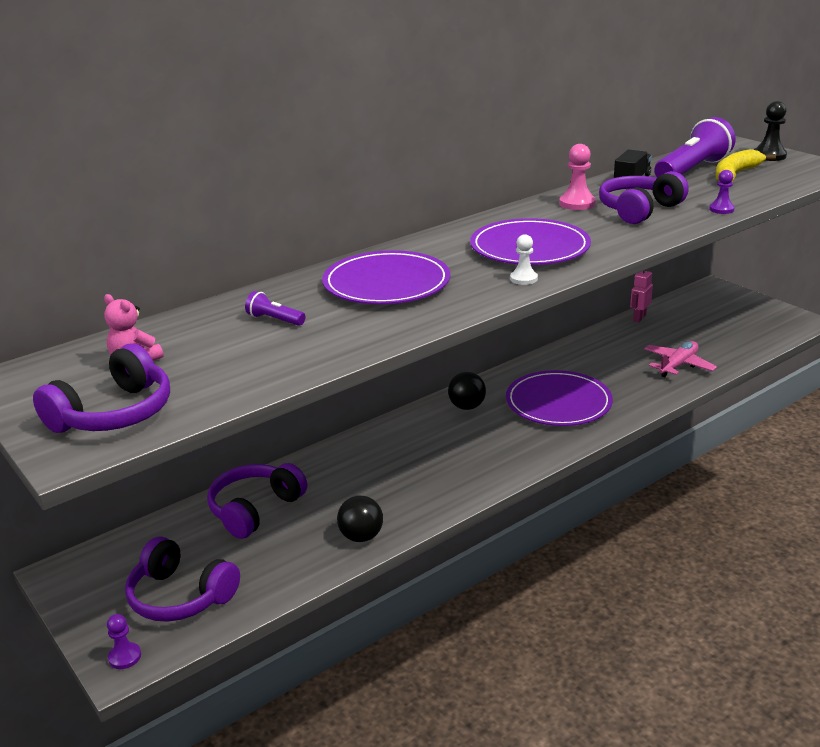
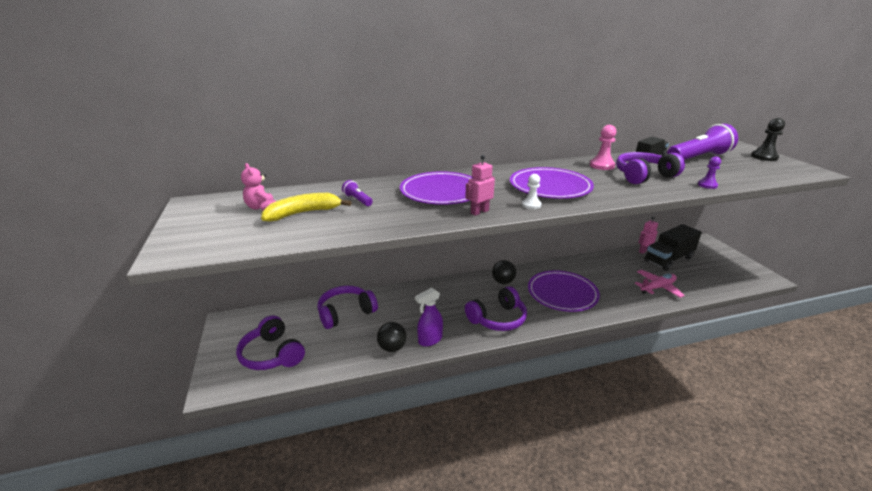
camera: 20 degrees right, 0 degrees up
purple headphones [33,343,170,433] -> purple headphones moved to [465,286,527,331]
purple pawn [107,614,141,669] -> none
yellow banana [715,149,776,182] -> yellow banana moved to [261,193,351,222]
none -> purple spray bottle [415,287,443,346]
none -> pink robot [465,155,495,216]
none -> black truck [644,224,702,271]

